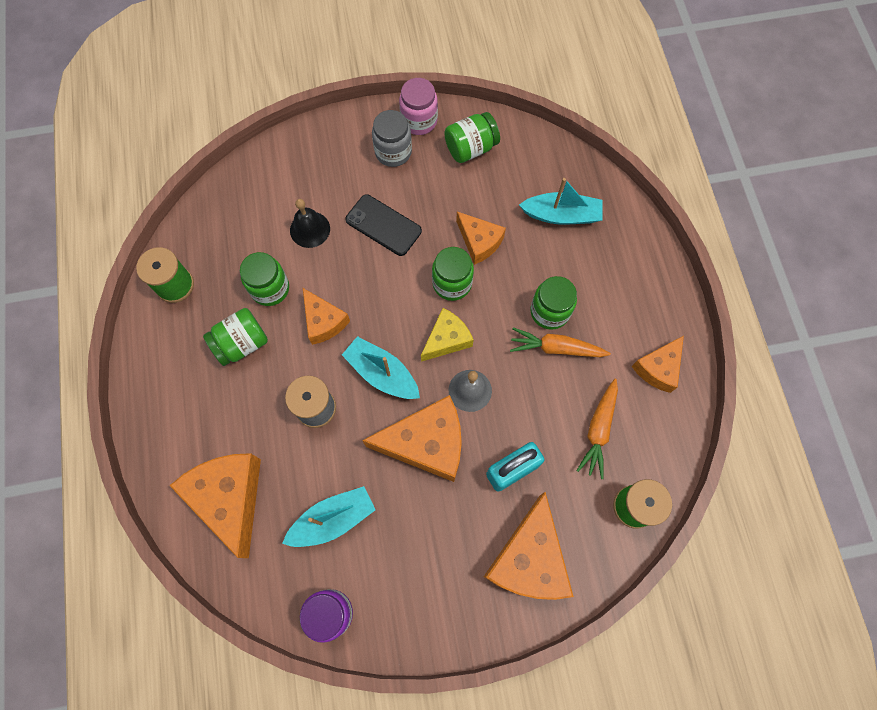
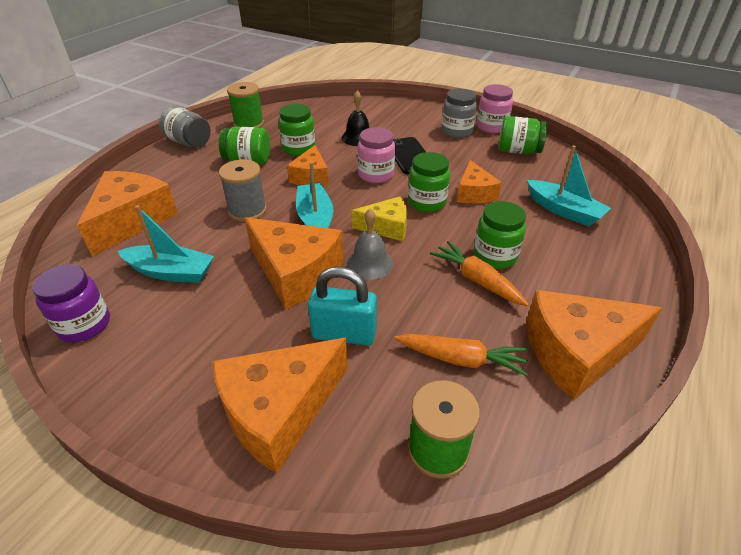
camera: 40 degrees right, 30 degrees down
orange carrot [576,379,618,479] -> orange carrot turned 135 degrees counterclockwise [394,334,528,376]
orange cheese [632,336,684,393] -> orange cheese [526,290,662,400], size x1.68
none -> grey jar [159,106,210,148]
none -> pink jar [357,127,395,183]

